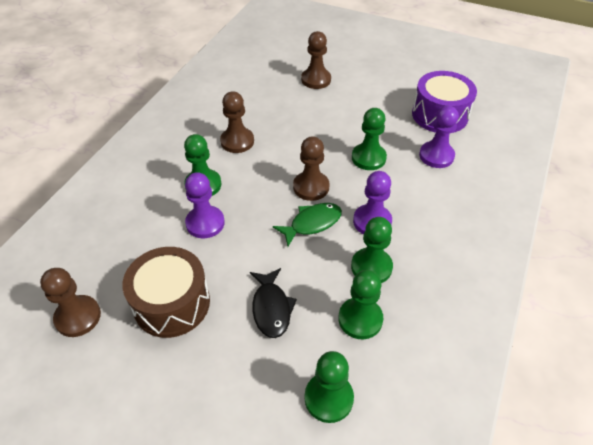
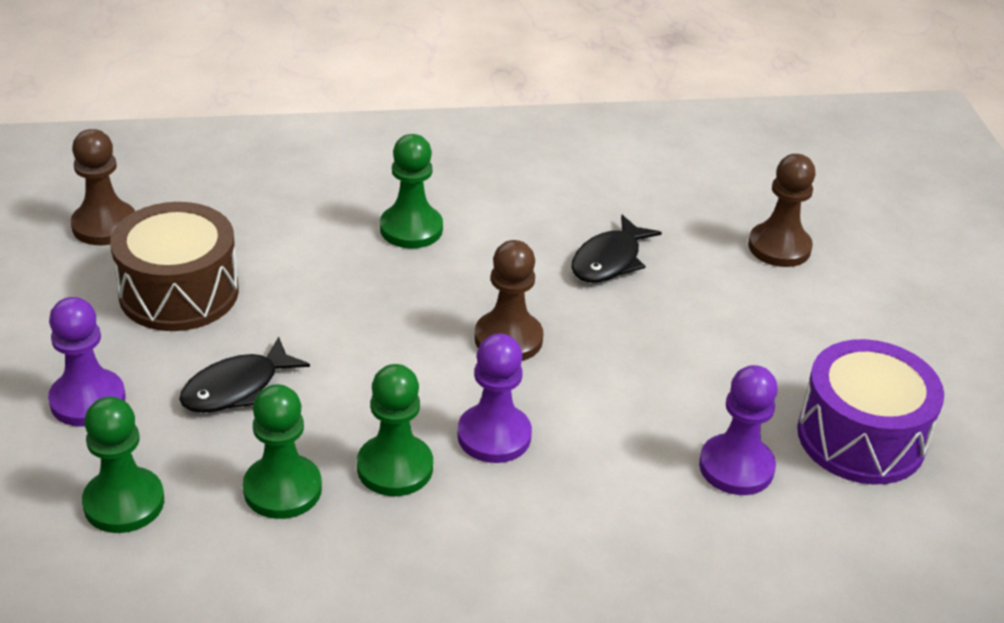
camera: 55 degrees right, 10 degrees down
purple pawn [185,172,225,238] -> purple pawn moved to [48,297,126,427]
brown pawn [220,91,254,153] -> none
green fish [273,203,342,246] -> none
green pawn [352,108,387,170] -> none
none -> black fish [572,215,662,283]

